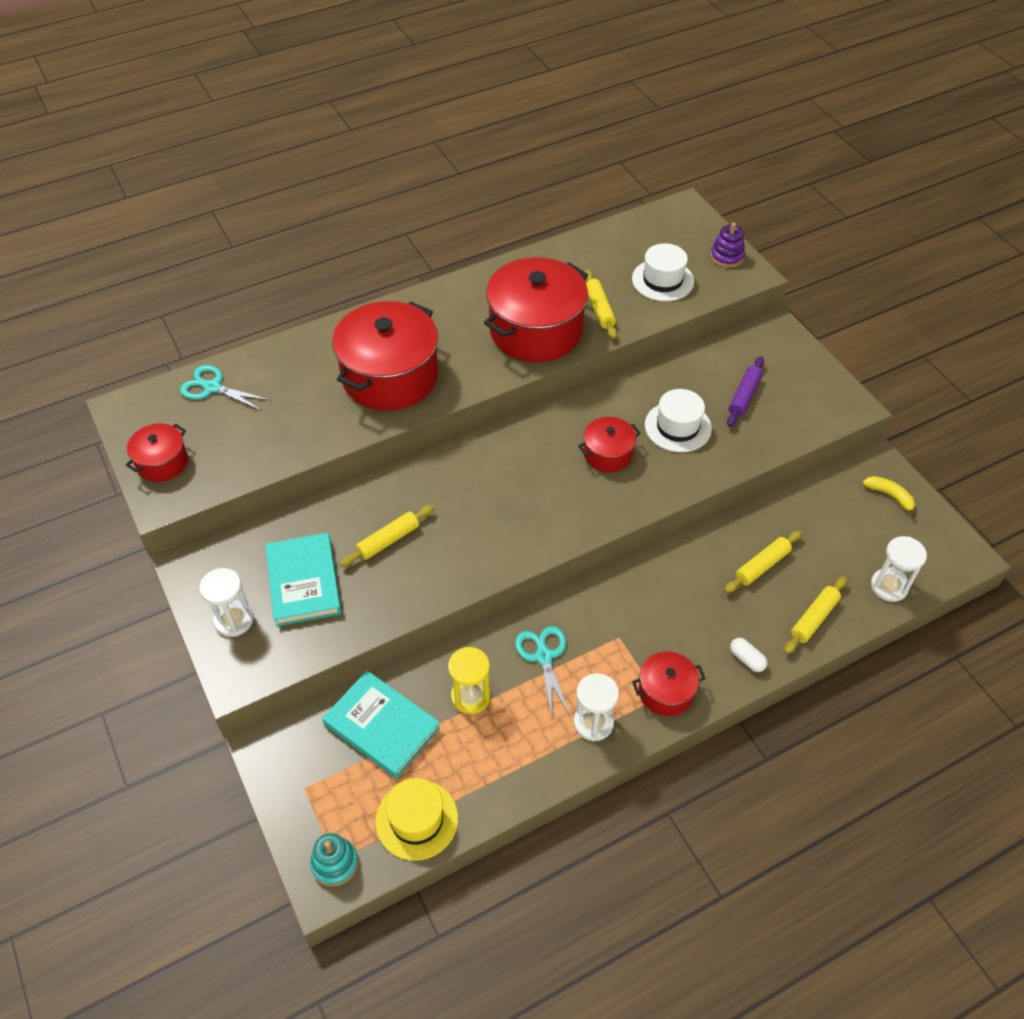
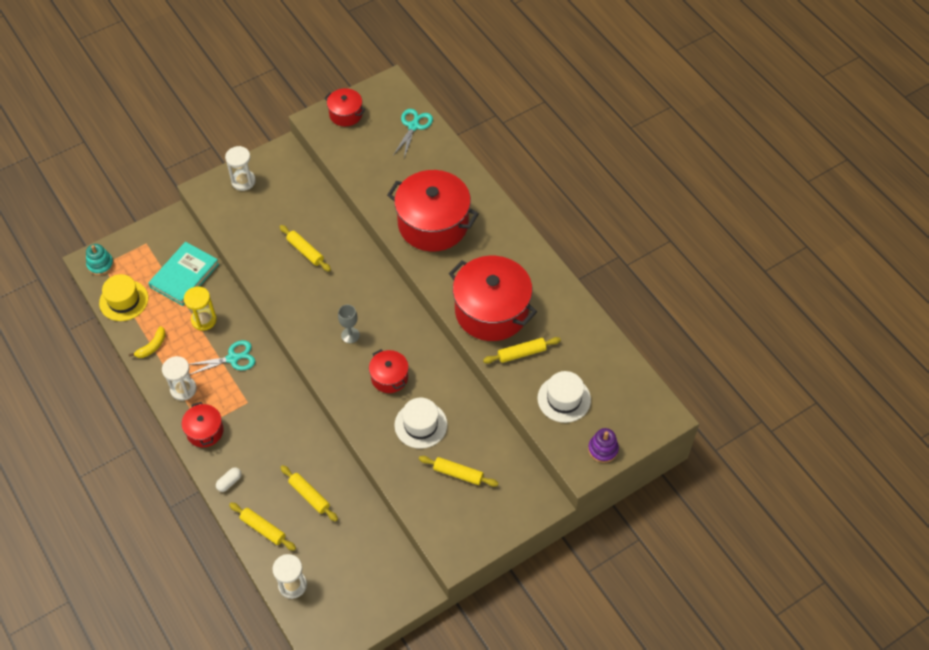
camera: 85 degrees right, 5 degrees up
turquoise book [265,533,342,627] -> none
purple rolling pin [727,356,764,427] -> yellow rolling pin [419,456,499,487]
yellow banana [863,476,916,517] -> yellow banana moved to [129,326,166,358]
none -> grey goblet [338,304,360,343]

